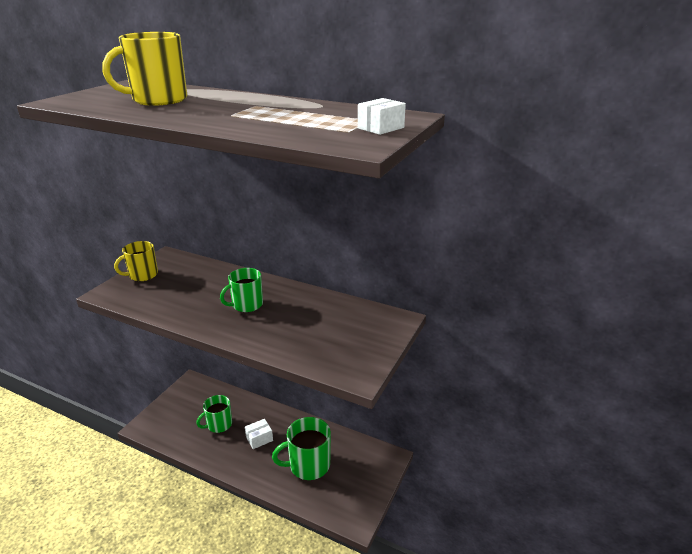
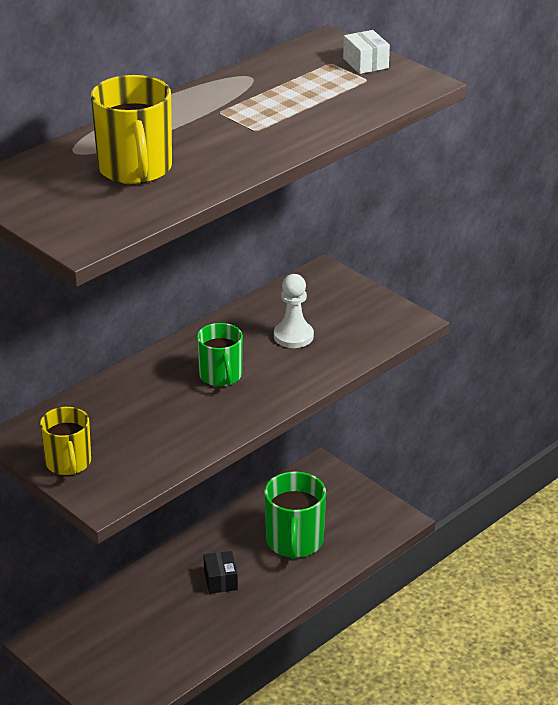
camera: 70 degrees left, 5 degrees up
green mug [196,395,232,433] -> none
white box [245,419,273,449] -> black box [204,551,238,594]
none -> white pawn [274,274,314,348]

